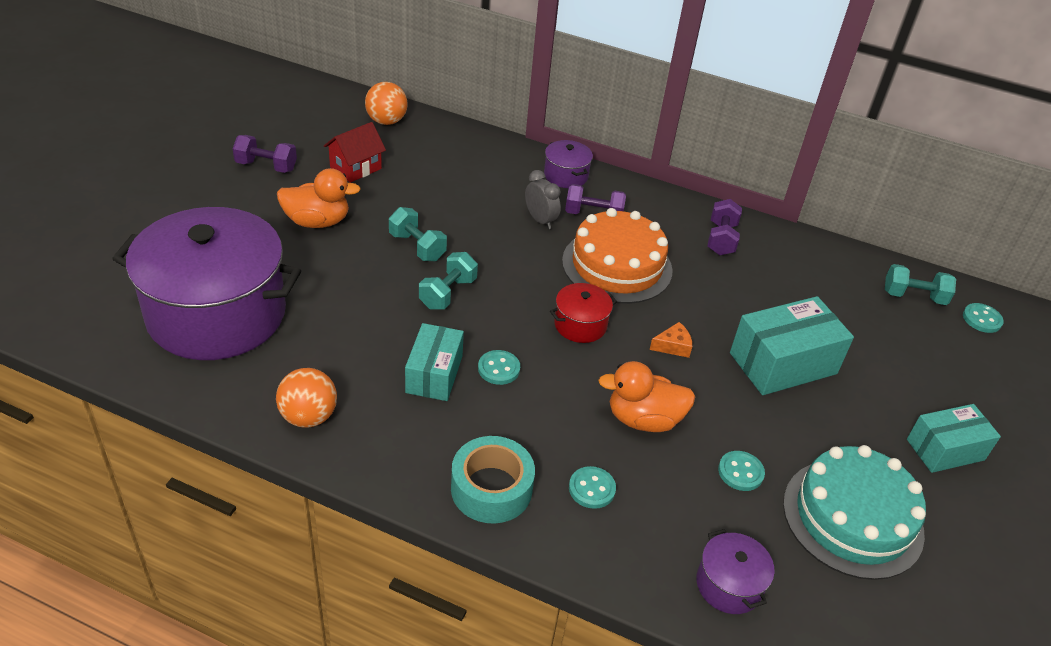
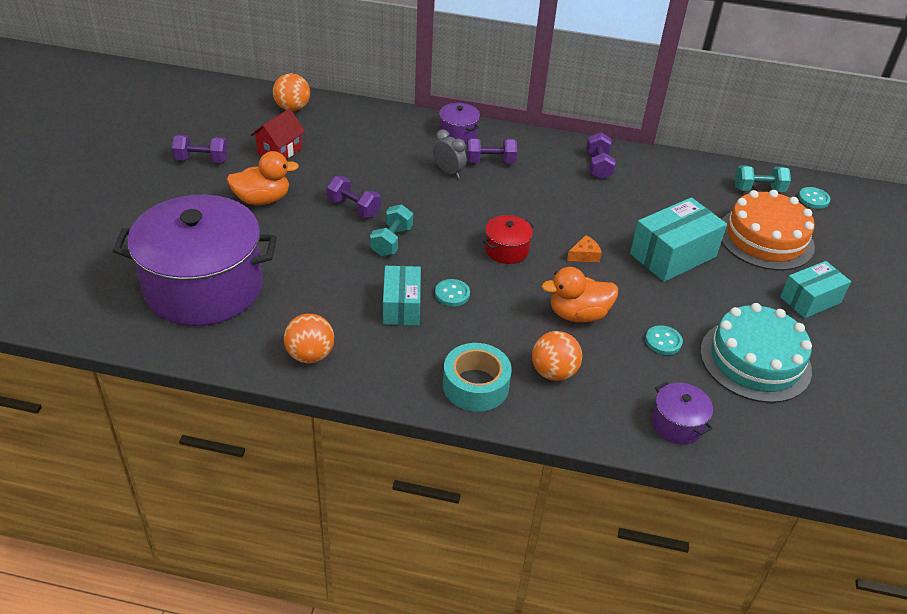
camera: 10 degrees left, 0 degrees up
turquoise dumbbell [389,207,447,261] -> purple dumbbell [327,176,381,218]
orange cake [562,208,673,304] -> orange cake moved to [721,190,815,270]
turquoise button [569,466,616,509] -> orange ball [532,331,582,381]

